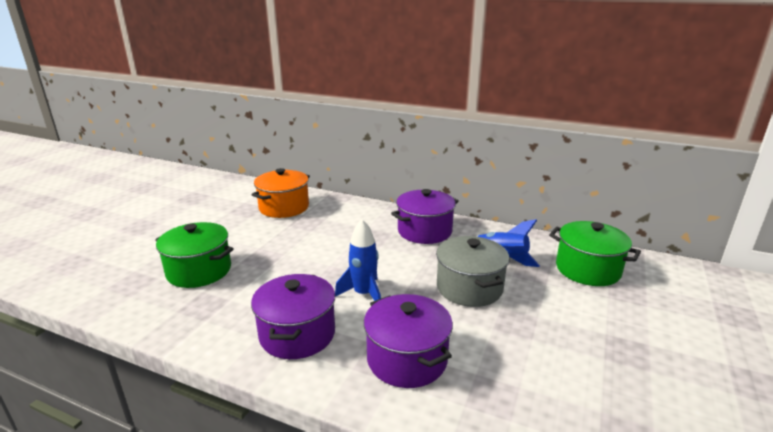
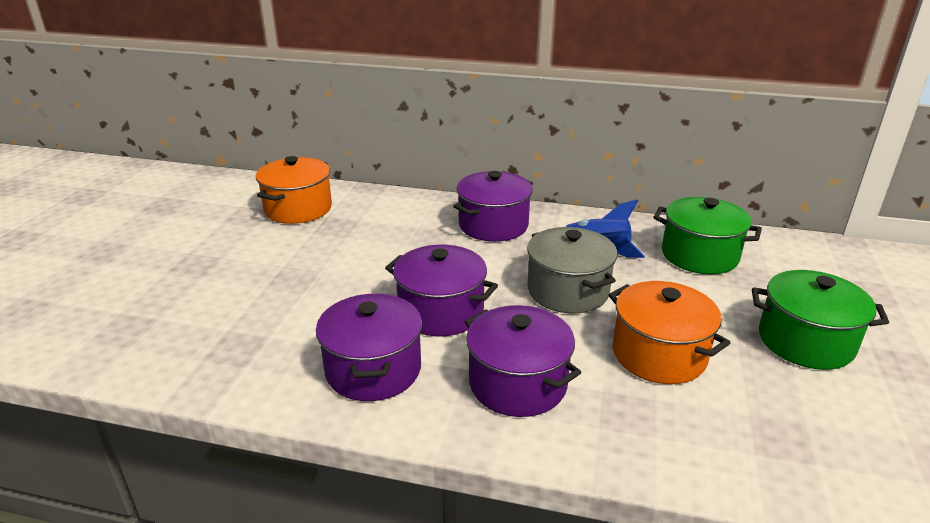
camera: 10 degrees left, 5 degrees up
green pot [155,222,234,288] -> green pot moved to [752,270,889,370]
blue rocket [335,219,381,301] -> purple pot [385,245,498,336]
none -> orange pot [609,281,730,384]

